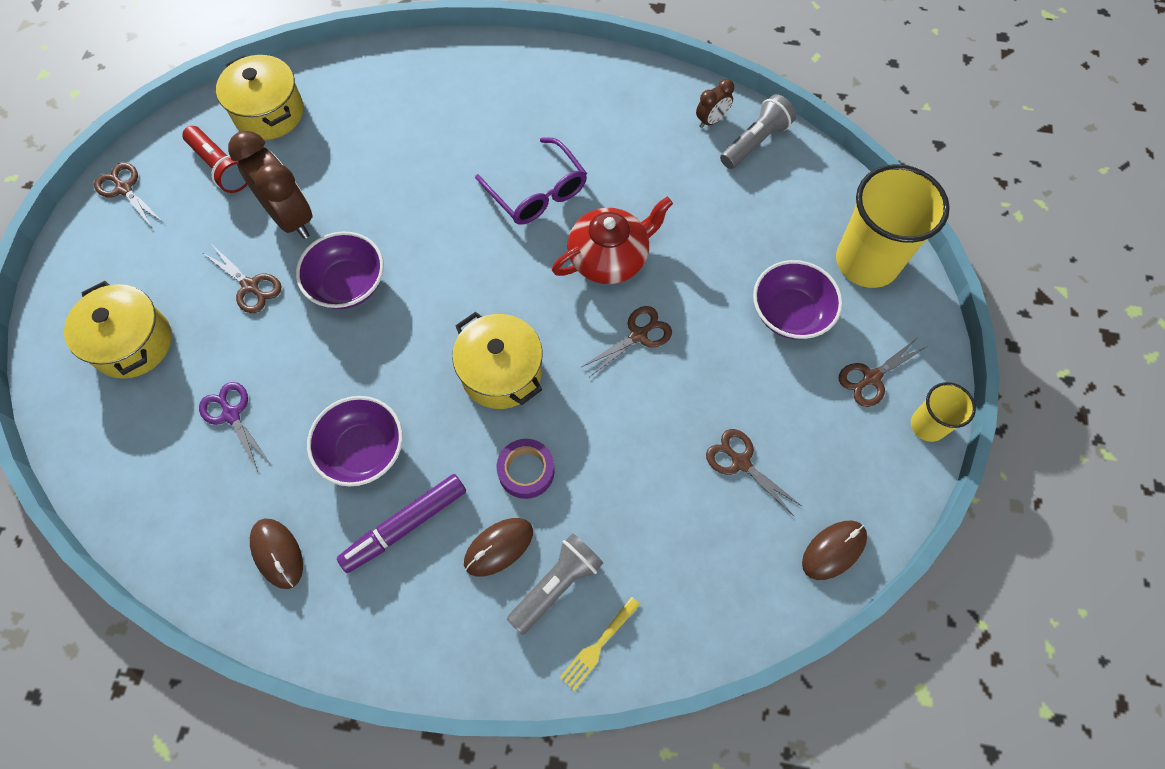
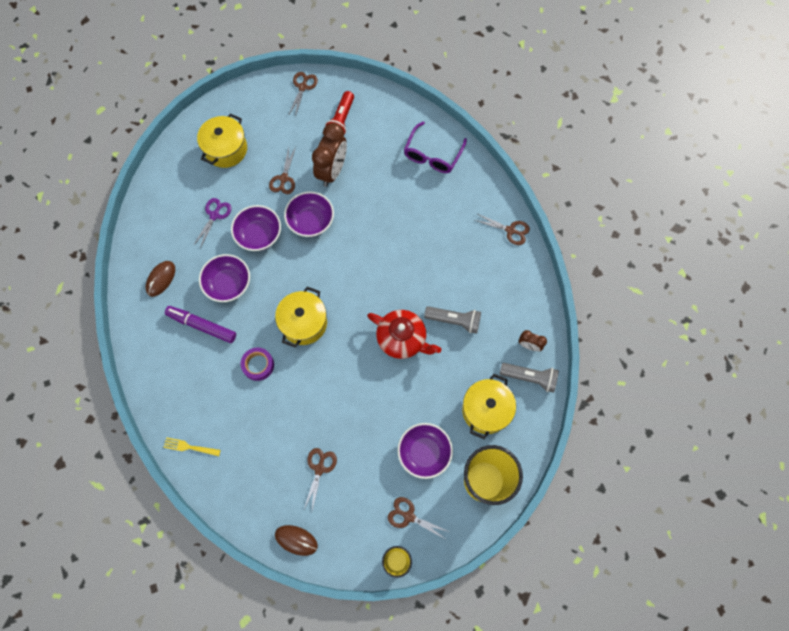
camera: 60 degrees right, 5 degrees up
yellow pot [216,55,303,140] -> yellow pot moved to [462,374,516,439]
brown mouse [464,518,533,577] -> none
purple glasses [475,137,587,224] -> purple glasses moved to [404,122,467,173]
grey flashlight [507,533,603,635] -> grey flashlight moved to [424,306,481,334]
brown scissors [582,306,672,377] -> brown scissors moved to [475,213,530,245]
none -> purple bowl [231,205,281,251]

